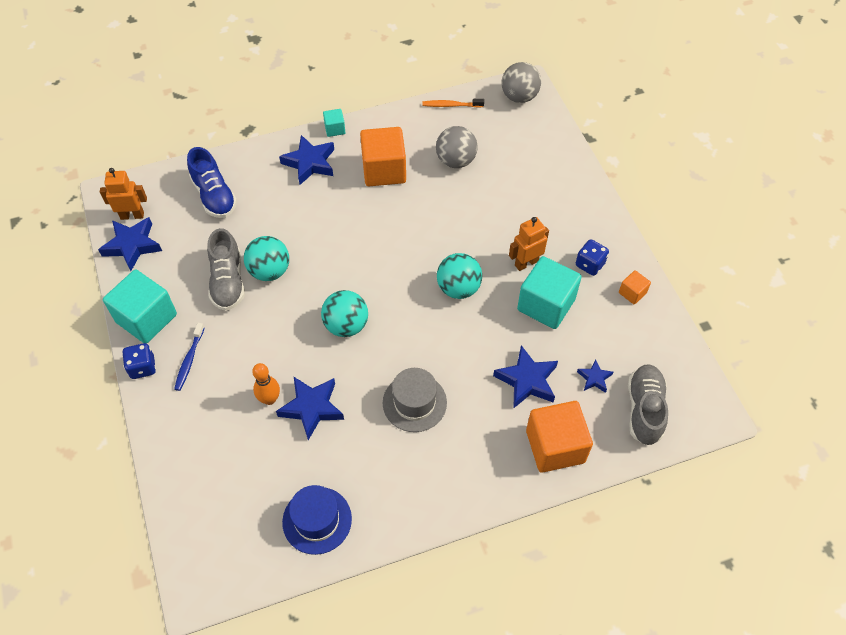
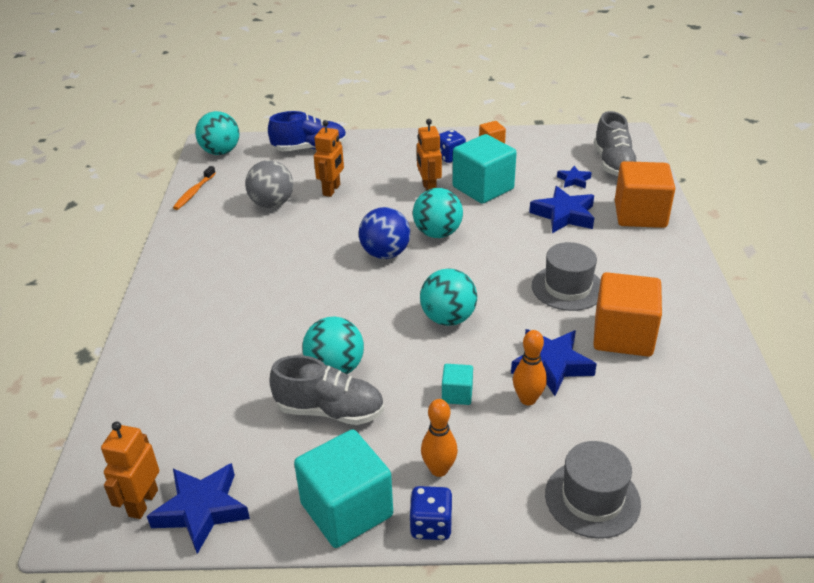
camera: 70 degrees left, 20 degrees down
blue toothbrush [174,323,205,391] -> orange bowling pin [421,399,458,477]
blue shoe [187,147,237,218] -> blue shoe moved to [268,111,347,151]
blue star [279,135,334,185] -> none
blue hat [282,485,352,555] -> none
turquoise cube [323,109,346,137] -> turquoise cube moved to [442,364,473,405]
orange cube [360,127,406,186] -> orange cube moved to [593,272,662,357]
grey ball [501,62,541,103] -> turquoise ball [195,111,240,155]
grey shoe [628,364,668,445] -> grey shoe turned 120 degrees counterclockwise [594,111,638,176]
none -> orange robot [314,120,344,197]
none -> blue ball [359,207,410,259]
none -> grey hat [545,441,641,539]

